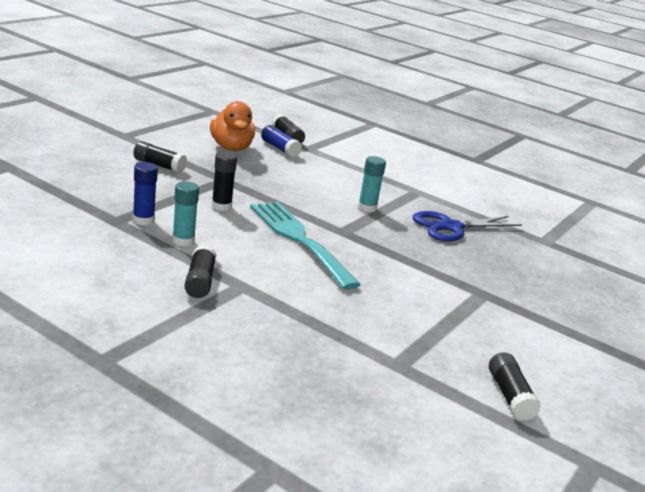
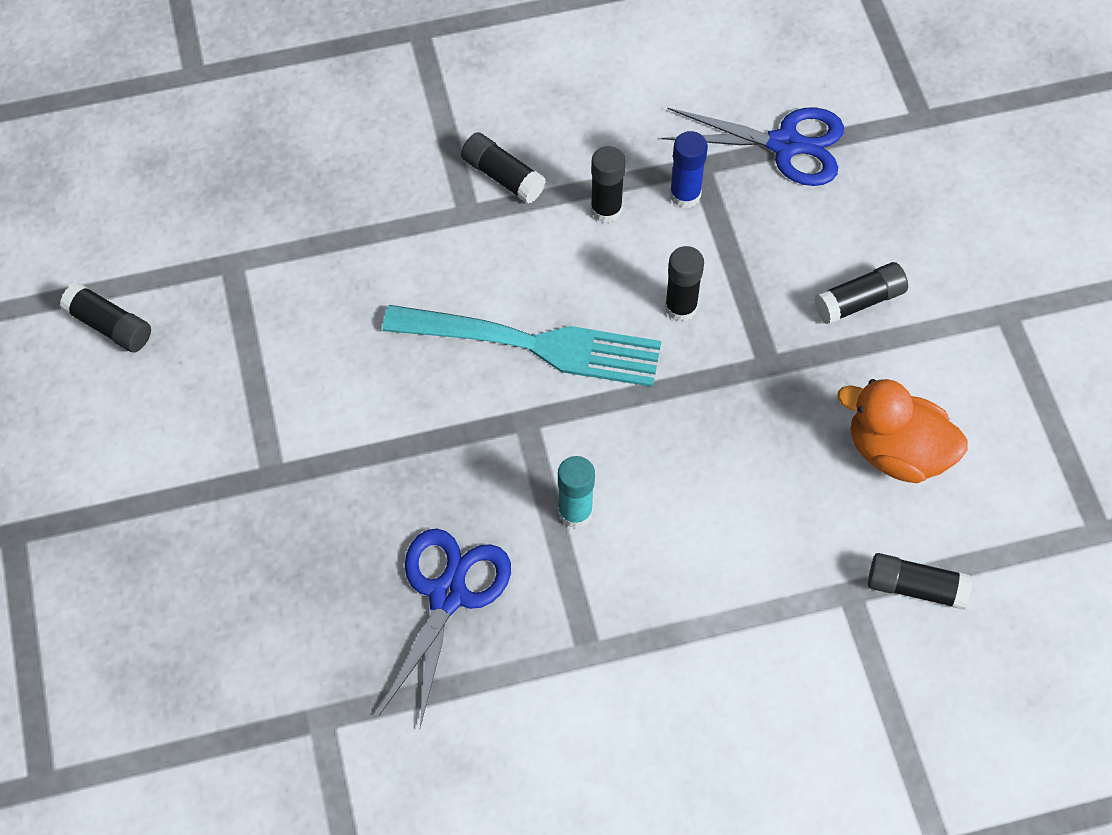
camera: 135 degrees right, 35 degrees up
turquoise glue stick [172,181,199,246] -> black glue stick [591,146,626,223]
blue glue stick [261,125,302,157] -> none
none -> blue scissors [661,107,844,186]

